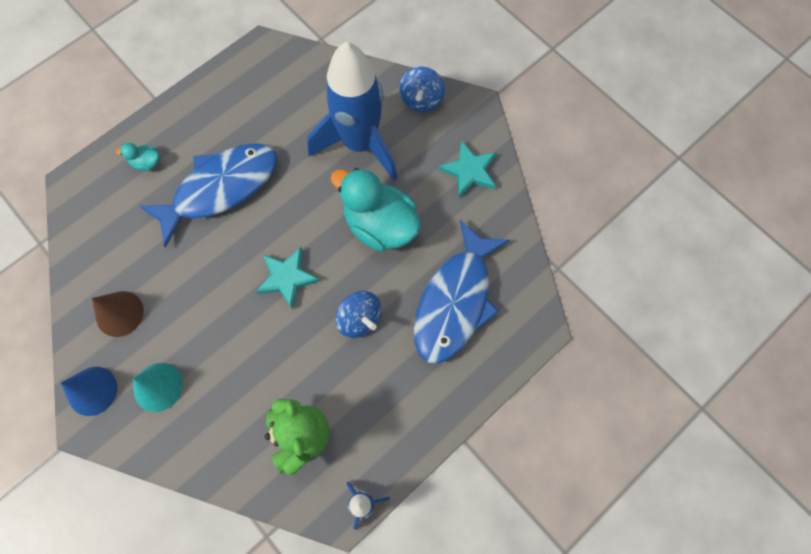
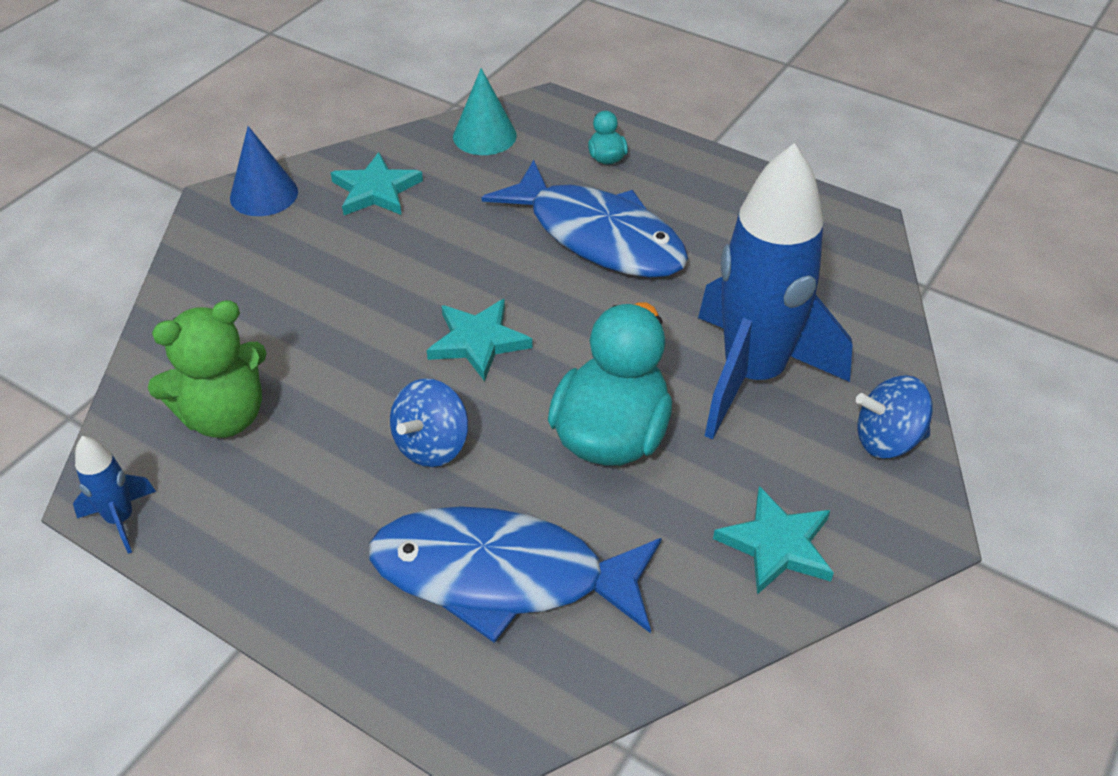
camera: 75 degrees right, 25 degrees down
brown cone [92,291,144,337] -> turquoise star [330,152,423,215]
turquoise cone [133,363,183,412] -> turquoise cone moved to [453,68,517,155]

